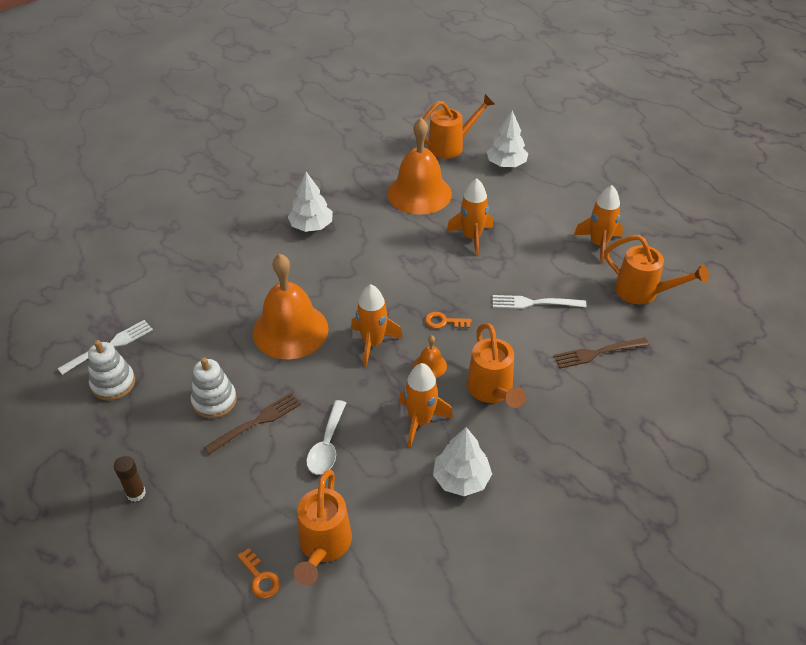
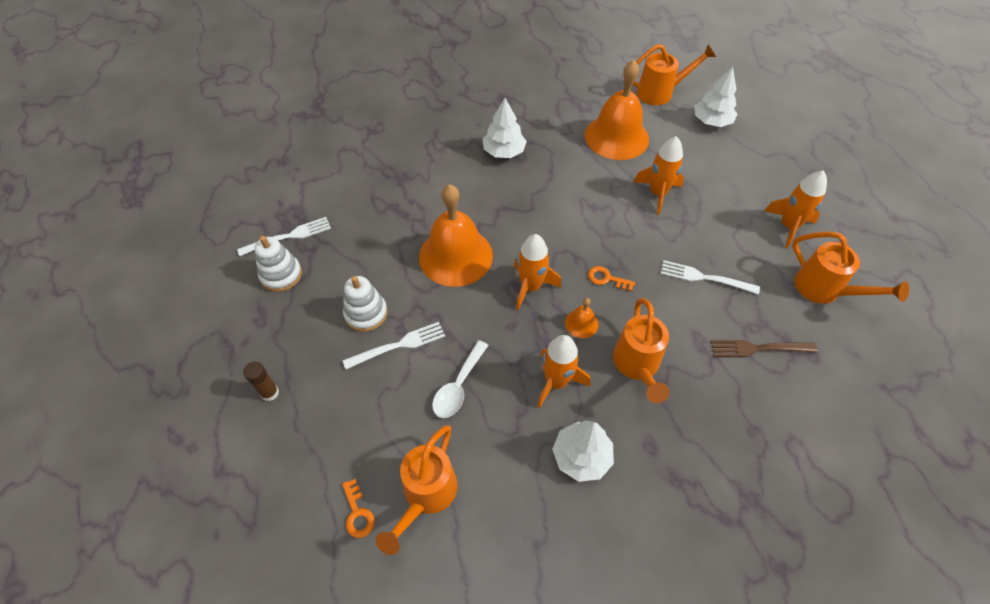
camera: 15 degrees right, 10 degrees up
brown fork [203,393,301,455] -> white fork [343,322,445,369]

